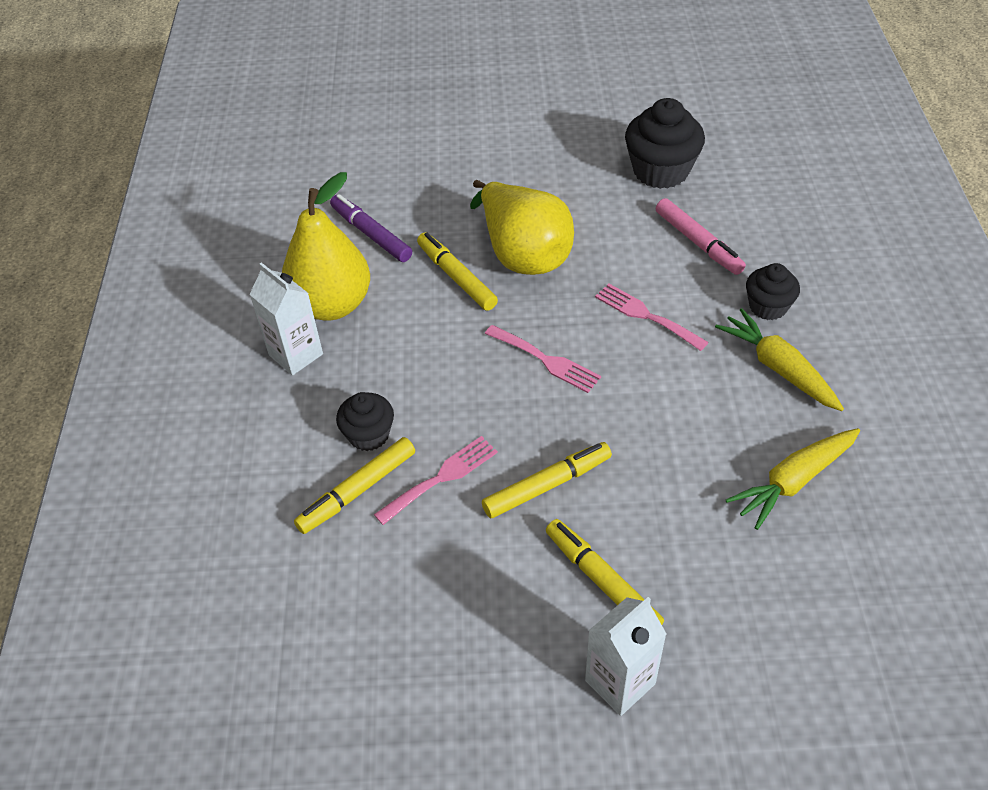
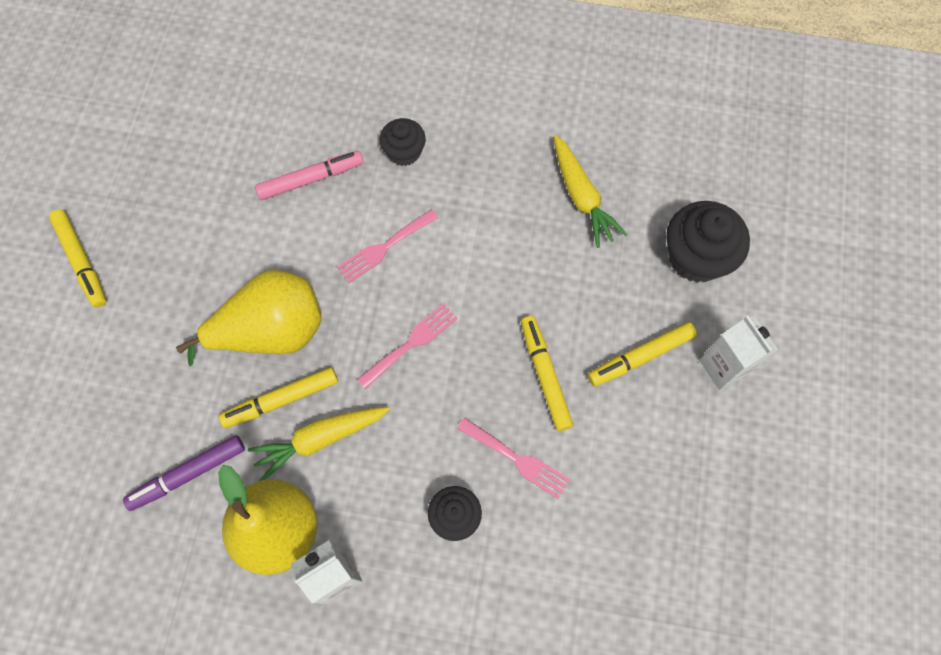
camera: 80 degrees left, 20 degrees up
yellow marker [294,437,415,534] -> yellow marker moved to [49,210,107,308]
pink fork [374,436,498,525] -> pink fork turned 150 degrees clockwise [457,417,570,499]
black cupcake [625,98,705,189] -> black cupcake moved to [666,201,750,283]
yellow carrot [715,308,844,411] -> yellow carrot moved to [248,407,390,481]

